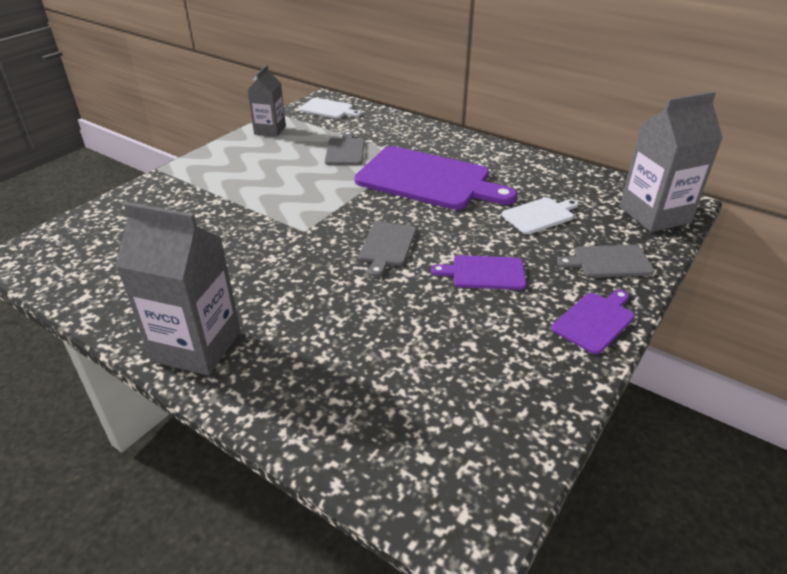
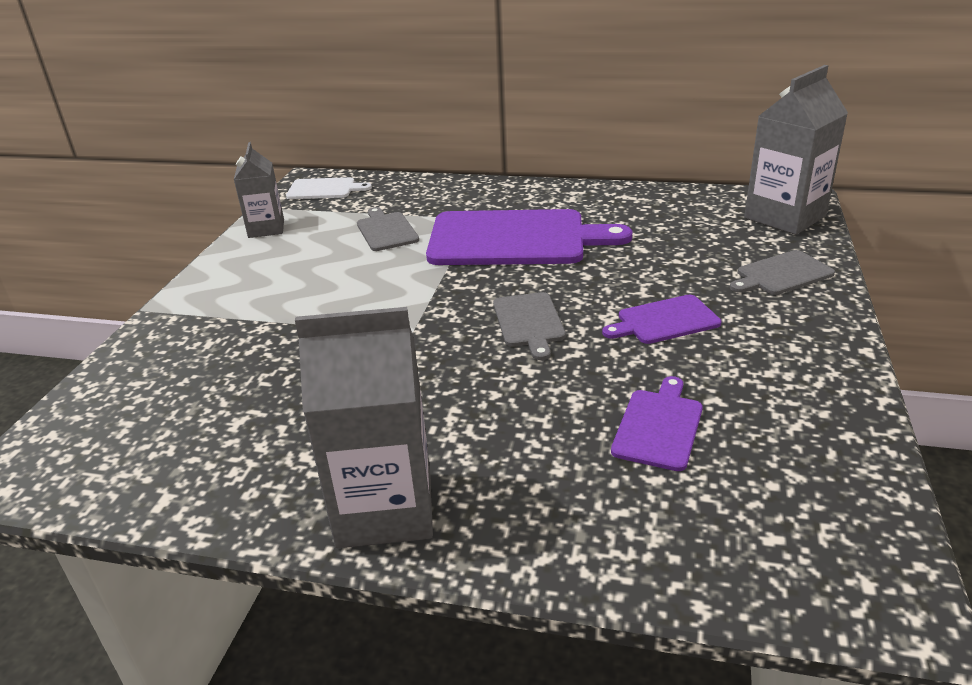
camera: 20 degrees left, 5 degrees down
white cutting board [502,197,579,234] -> none
purple cutting board [552,290,635,354] -> purple cutting board moved to [611,376,703,471]

